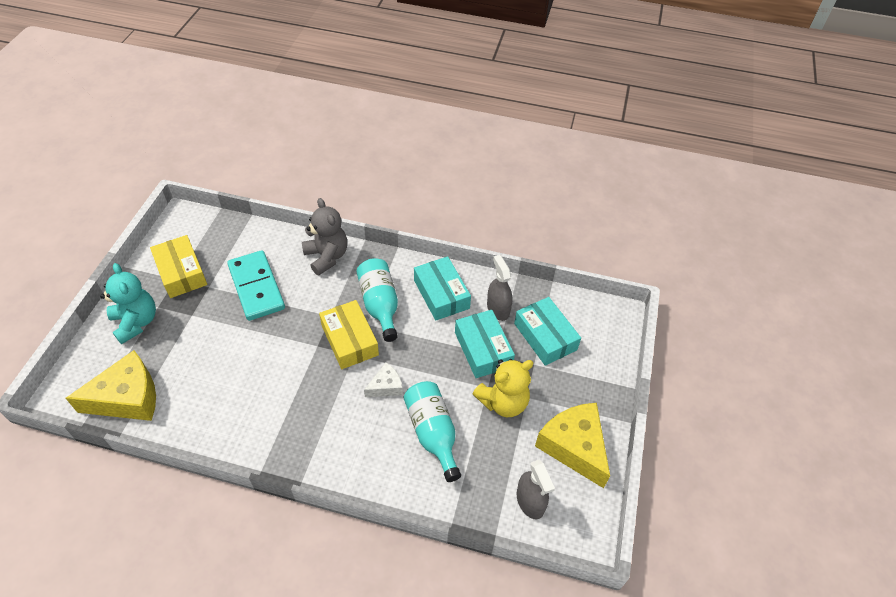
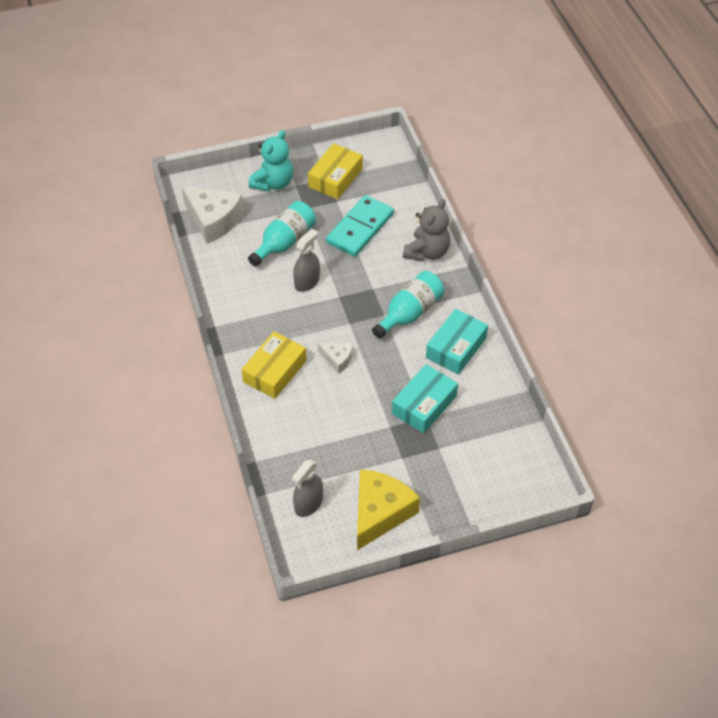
camera: 60 degrees right, 0 degrees up
yellow cheese [66,350,156,421] -> white cheese [181,186,244,244]
yellow box [319,300,379,369] -> yellow box moved to [242,332,306,399]
turquoise bottle [404,381,461,482] -> turquoise bottle moved to [248,201,316,267]
yellow teddy bear [473,359,534,417] -> none
grey spray bottle [487,255,512,321] -> grey spray bottle moved to [293,229,320,292]
turquoise box [514,297,581,366] -> none

